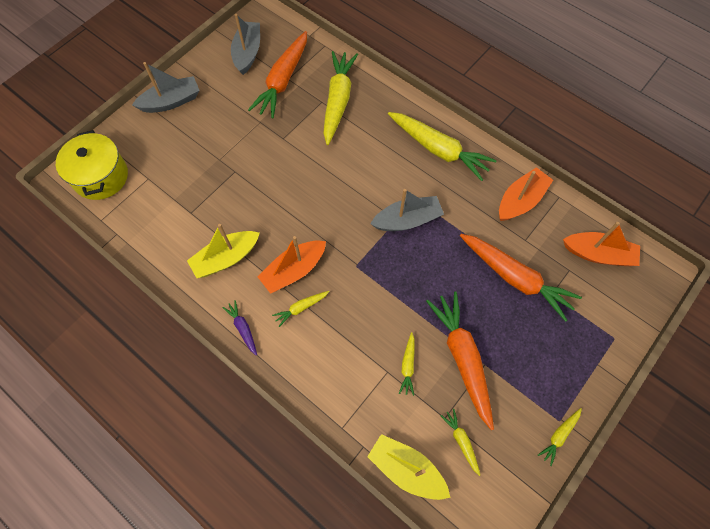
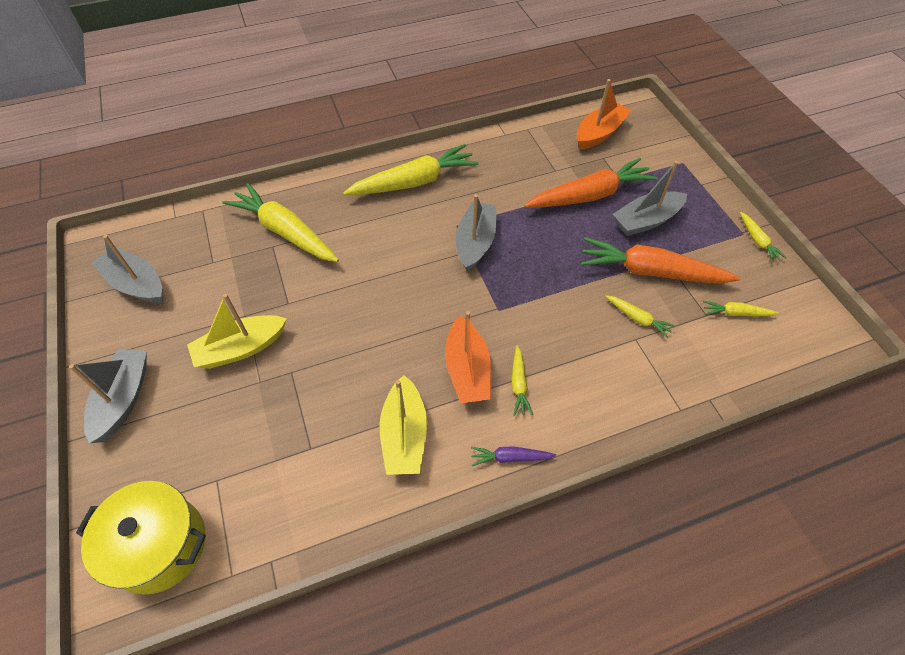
camera: 60 degrees left, 10 degrees down
orange carrot [248,31,307,119] -> none
yellow boat [367,434,451,500] -> yellow boat moved to [187,294,287,369]
orange boat [499,167,553,221] -> none
none -> grey boat [612,161,687,236]

